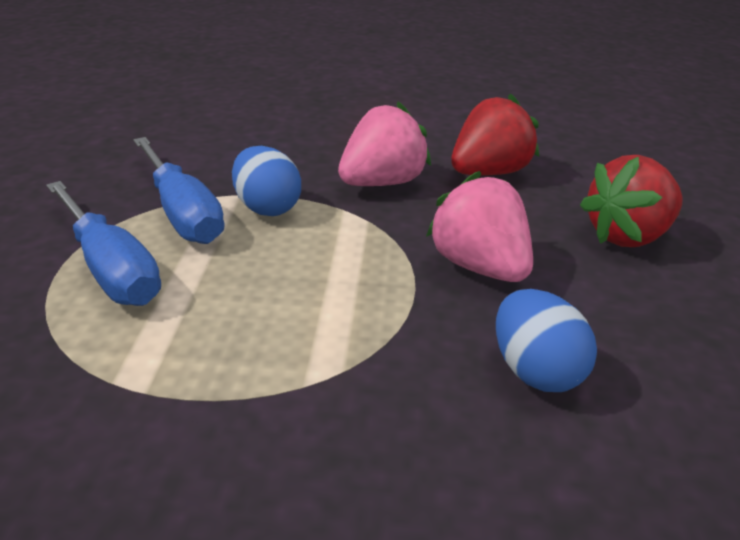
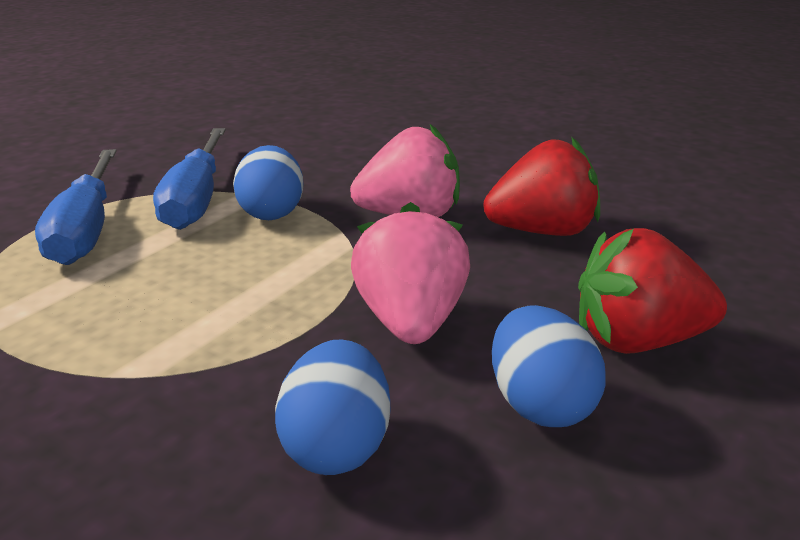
camera: 30 degrees right, 5 degrees down
none -> blue egg [492,305,606,427]

